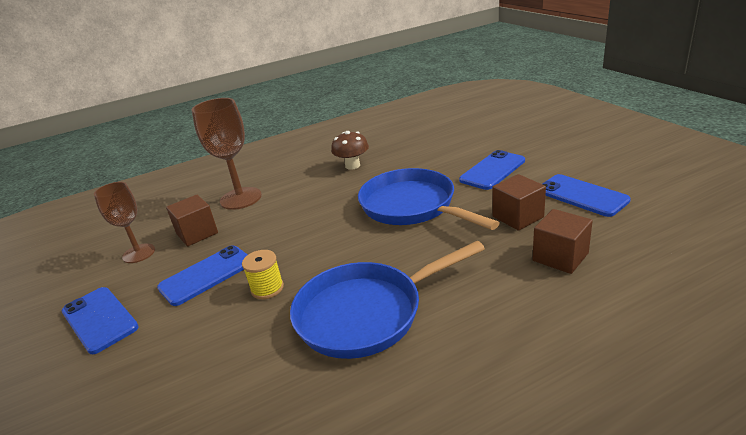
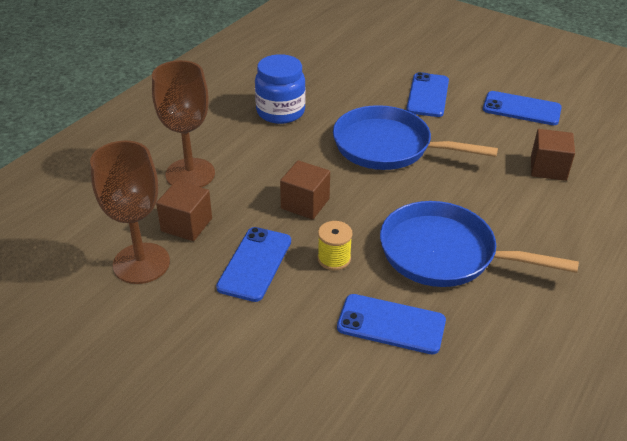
camera: 35 degrees left, 10 degrees up
blue phone [62,287,139,354] -> blue phone moved to [337,294,446,354]
brown goblet [94,182,155,263] -> brown goblet [90,141,170,284], size x1.51
blue pan [290,241,485,359] -> blue pan turned 75 degrees clockwise [380,201,579,287]
brown mushroom [331,131,369,170] -> blue jar [255,54,306,124]
brown cube [493,174,546,231] -> brown cube moved to [280,160,330,219]

